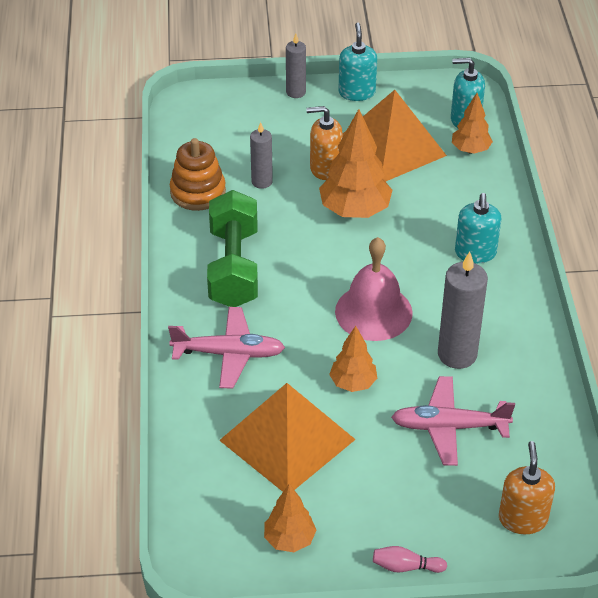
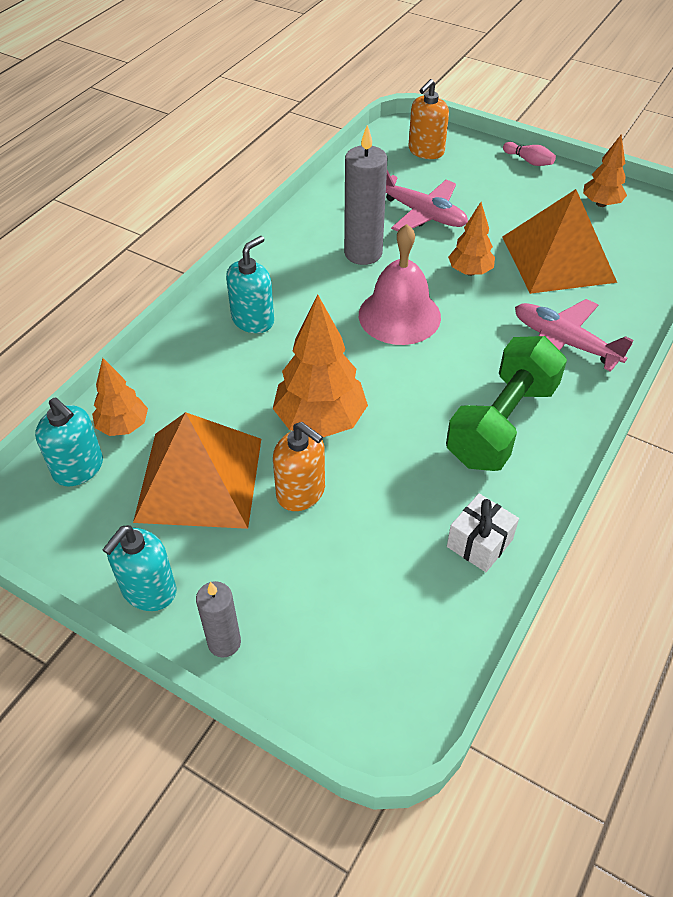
camera: 145 degrees left, 5 degrees up
orange stacking toy [170,138,226,211] -> white gift [447,494,519,572]
grey candle [250,122,273,189] -> none

